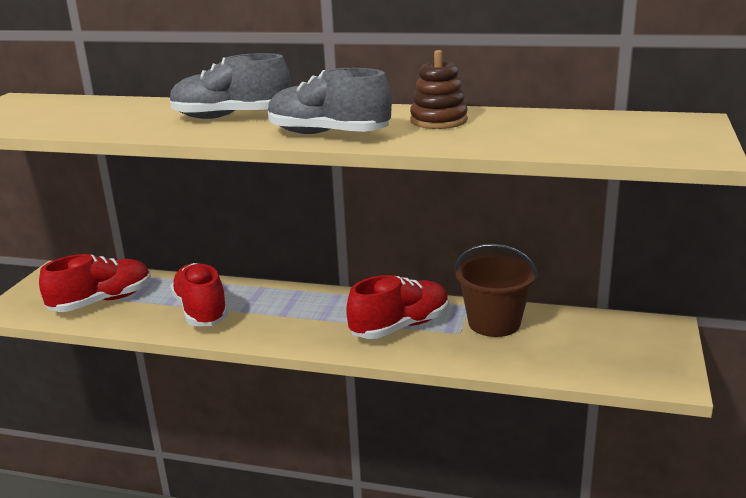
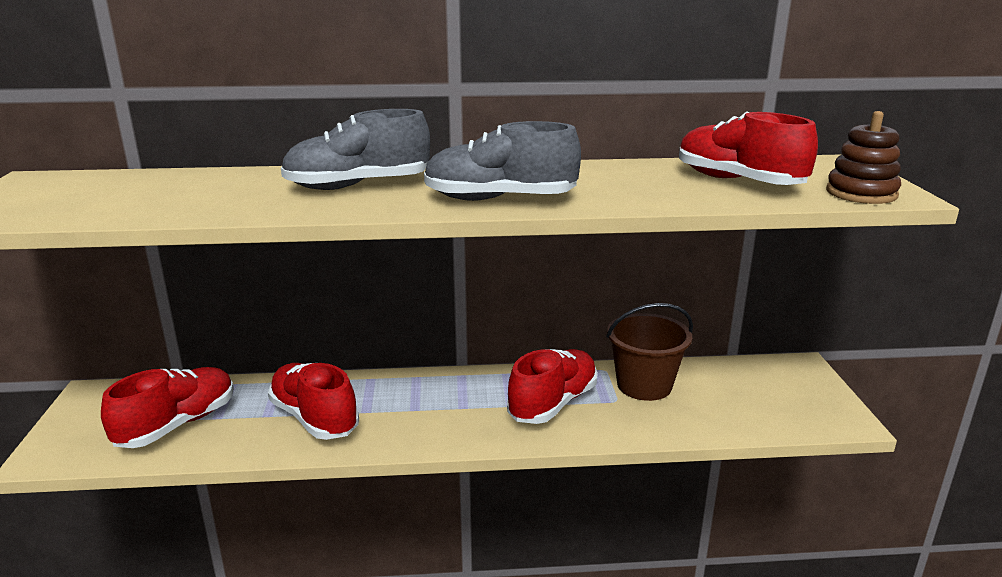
camera: 20 degrees left, 0 degrees up
brown stacking toy [410,50,468,129] -> brown stacking toy moved to [826,111,901,204]
none -> red shoe [679,111,818,185]

